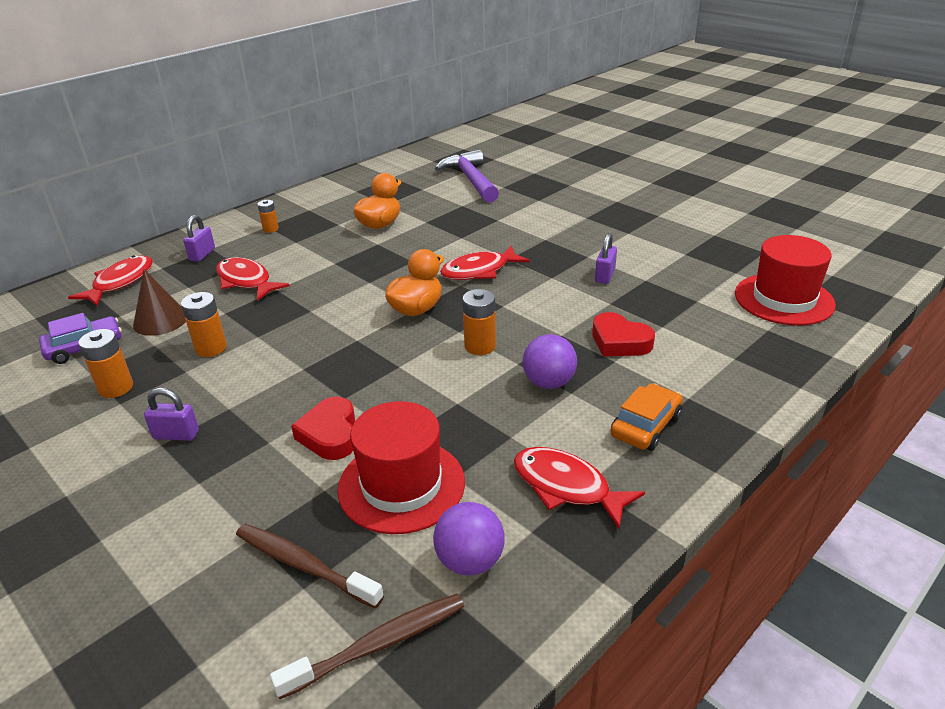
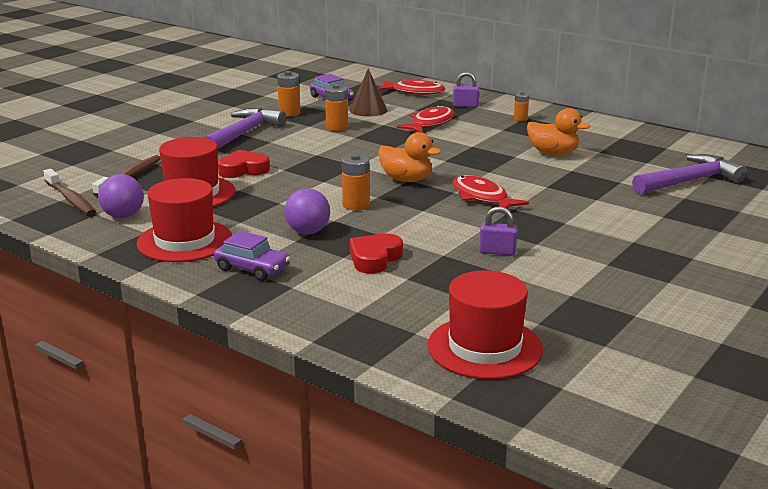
camera: 80 degrees right, 10 degrees down
purple padlock [144,388,199,441] -> purple hammer [204,108,286,149]
red fish [514,447,645,529] -> red hat [137,178,232,262]
orange car [610,383,683,451] -> purple car [214,231,290,281]

